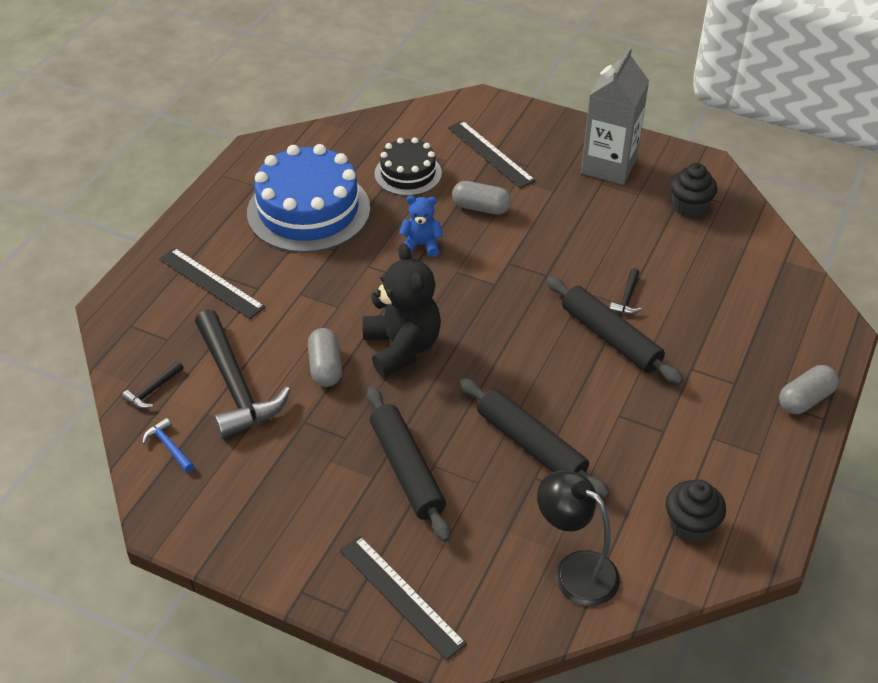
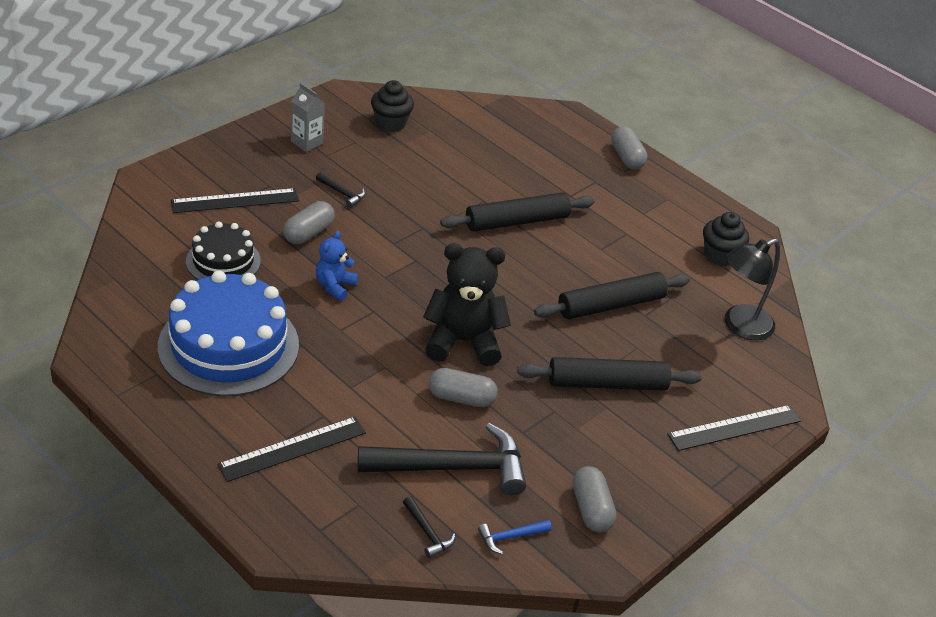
camera: 75 degrees left, 5 degrees down
grey carton [581,47,649,185] -> grey carton [291,83,325,152], size x0.53
black hammer [610,268,642,314] -> black hammer moved to [316,172,365,208]
none -> grey capsule [572,466,616,532]

